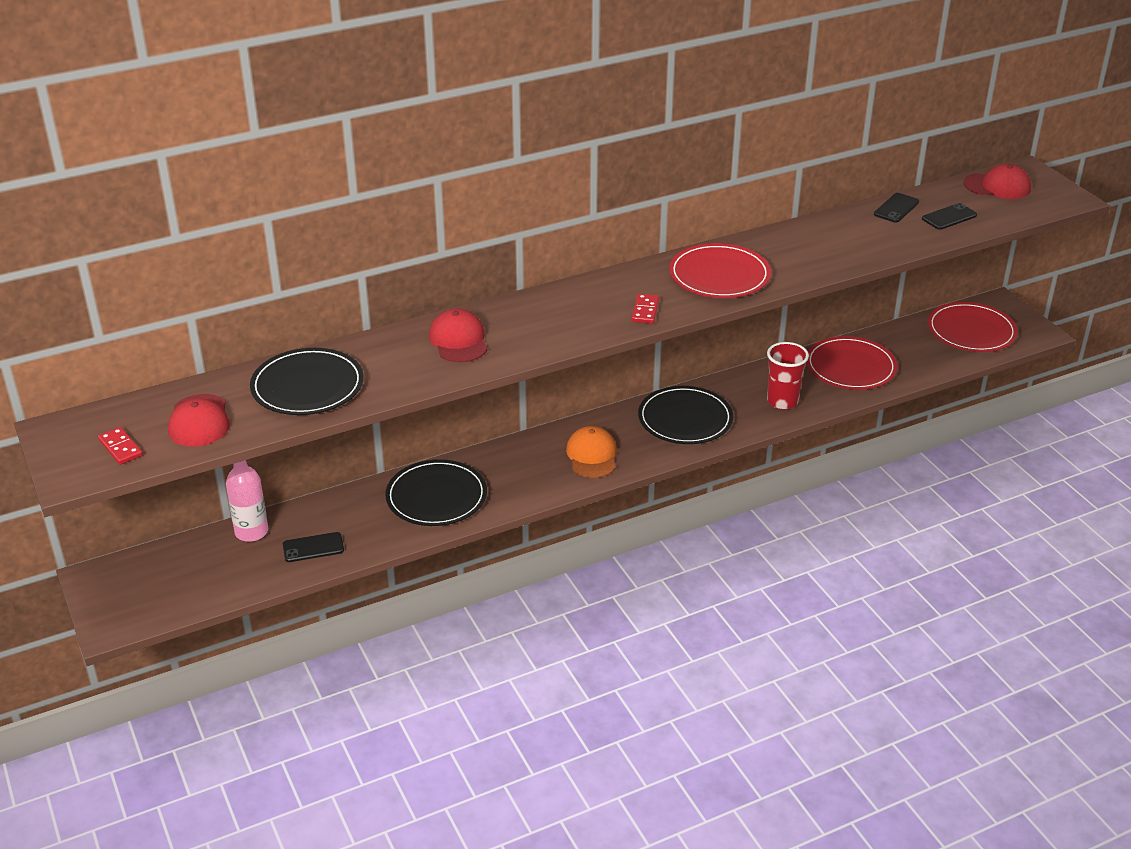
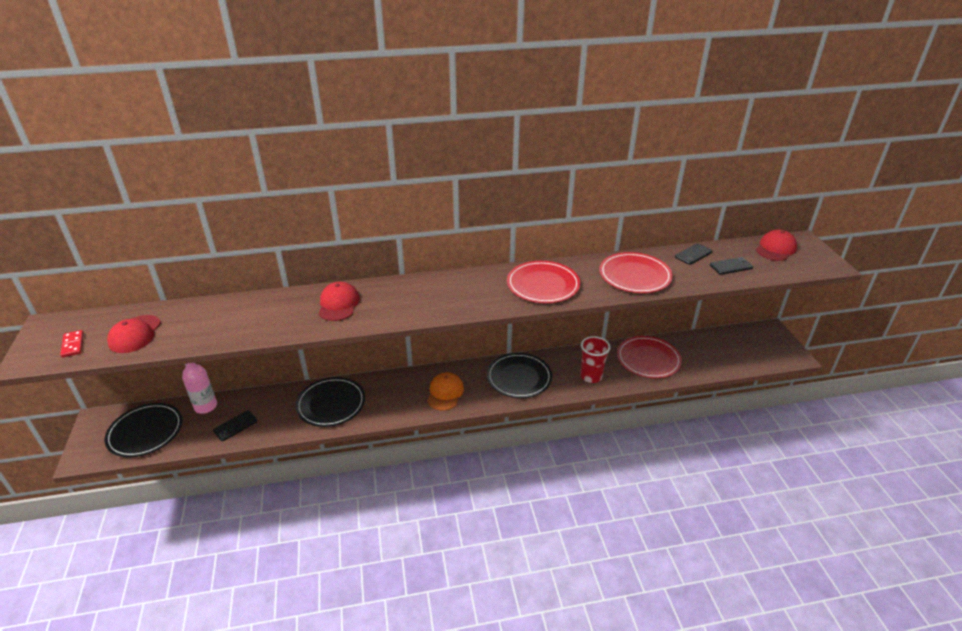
camera: 15 degrees right, 0 degrees up
black plate [250,348,364,415] -> black plate moved to [105,403,183,458]
black phone [283,532,344,562] -> black phone turned 45 degrees counterclockwise [213,411,257,441]
red domino [632,294,659,324] -> none
red plate [928,302,1018,352] -> red plate moved to [599,252,673,293]
red cap [963,164,1031,199] -> red cap turned 75 degrees counterclockwise [756,229,797,261]

